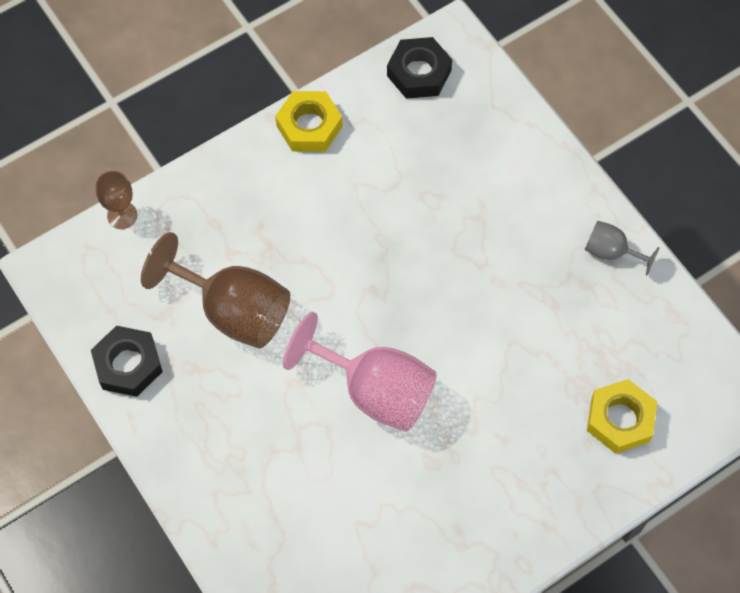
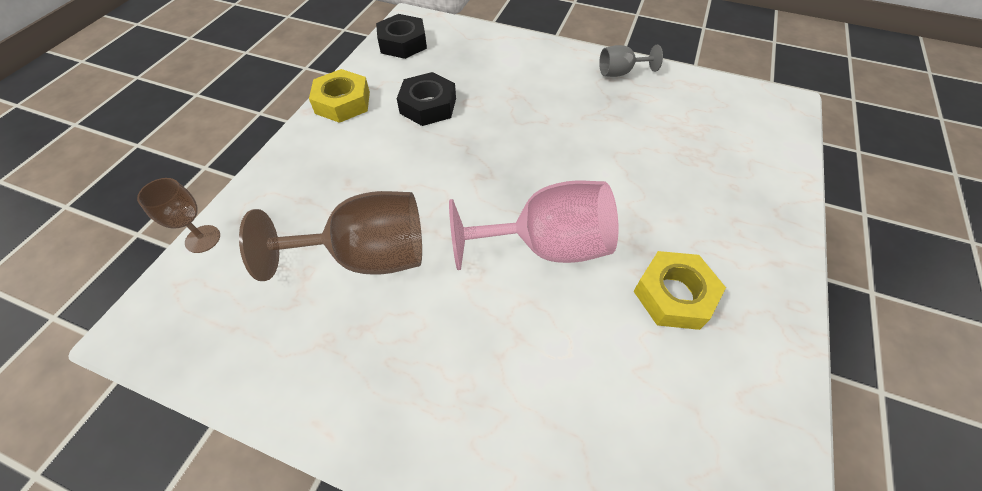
camera: 35 degrees left, 10 degrees down
black nut [91,326,163,397] -> black nut moved to [397,72,456,126]
yellow nut [587,379,657,454] -> yellow nut moved to [634,251,726,330]

